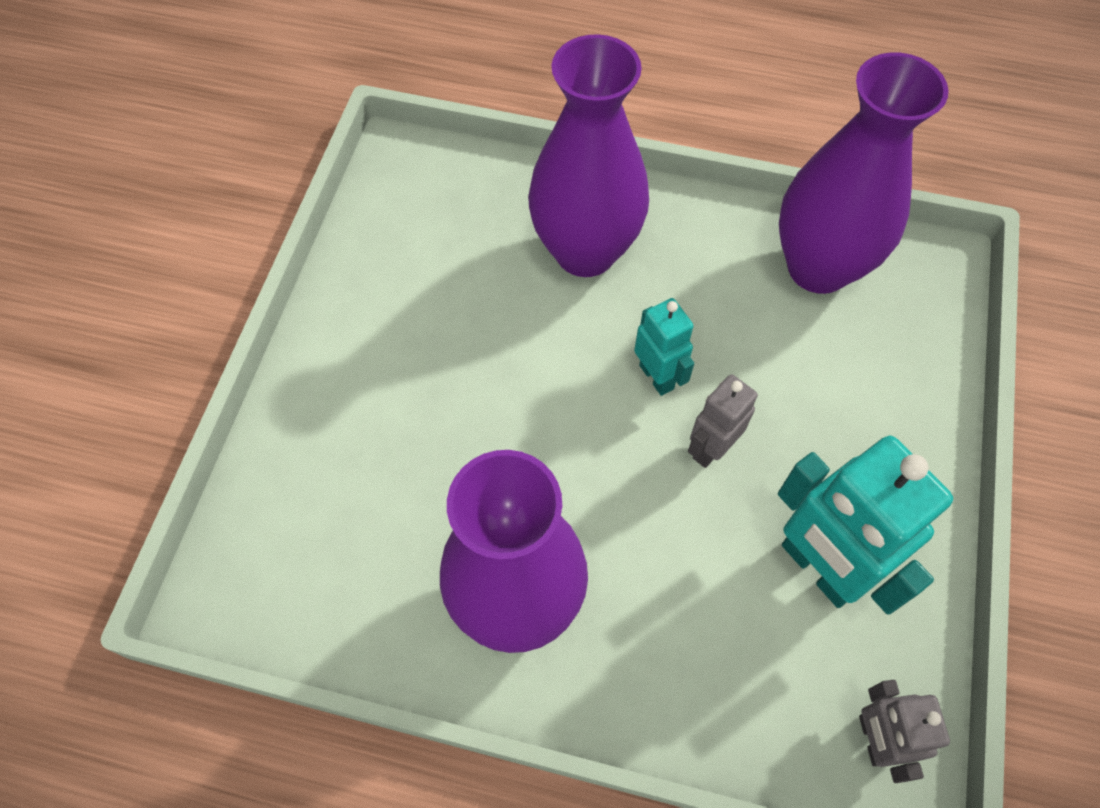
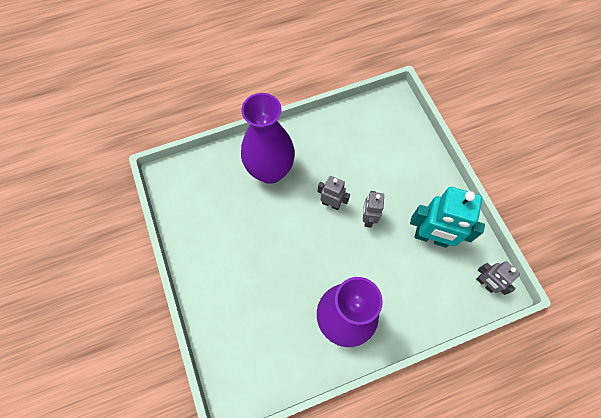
camera: 35 degrees left, 5 degrees up
turquoise robot [634,298,694,396] -> grey robot [318,176,350,210]
purple vase [779,52,949,294] -> none

